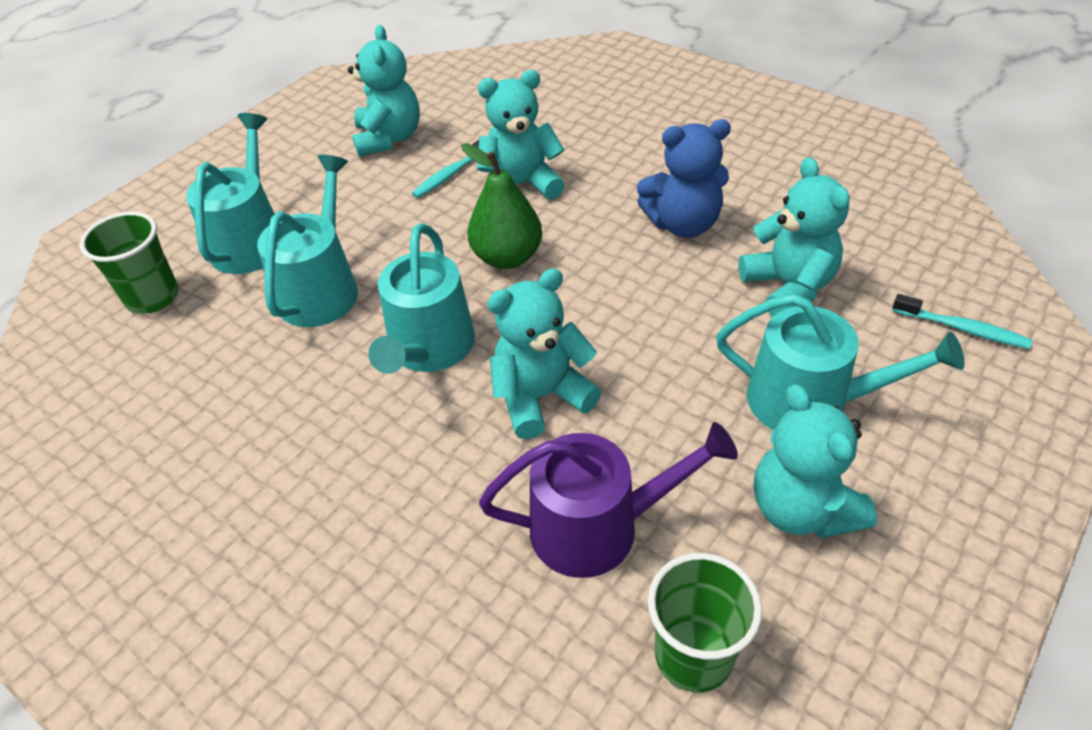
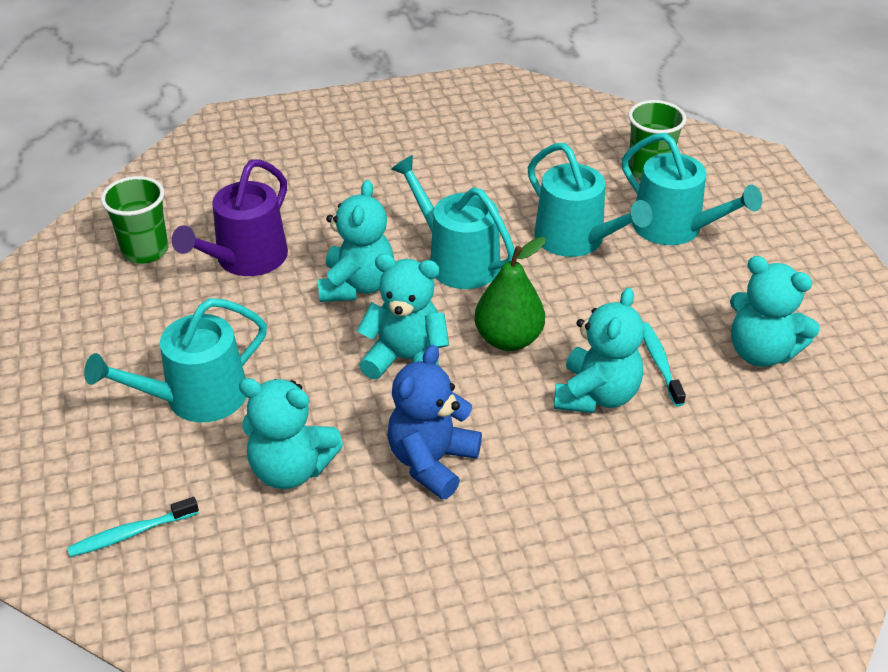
camera: 125 degrees right, 5 degrees down
turquoise teddy bear [754,384,877,538] -> turquoise teddy bear moved to [357,254,449,379]

